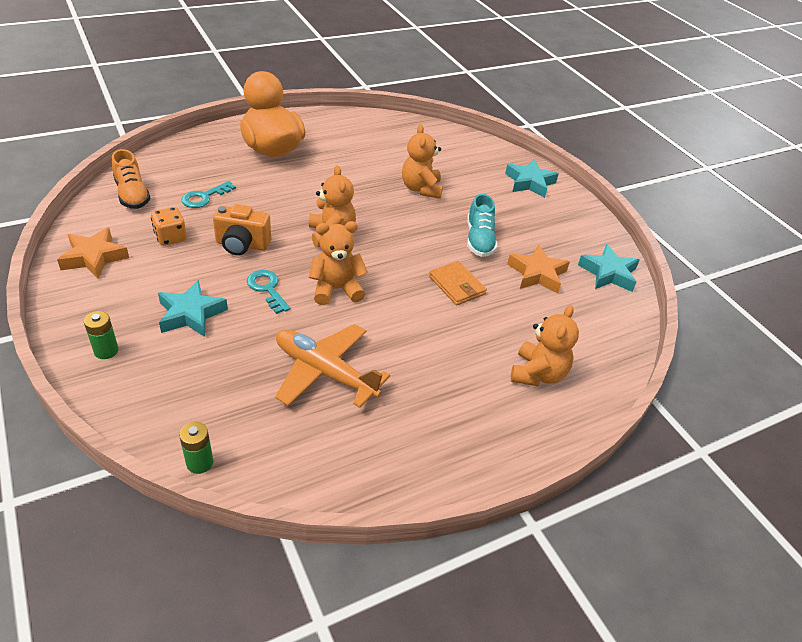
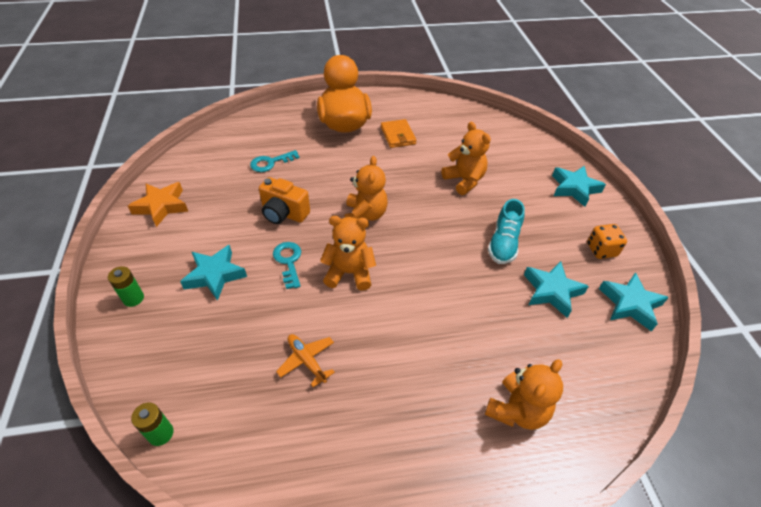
camera: 20 degrees right, 5 degrees up
orange shoe [112,149,151,209] -> none
orange dice [151,207,187,246] -> orange dice moved to [587,224,627,259]
orange plane [275,324,390,408] -> orange plane [276,334,335,387], size x0.53
orange teddy bear [402,124,443,199] -> orange teddy bear turned 135 degrees clockwise [441,122,491,195]
orange wallet [429,261,487,305] -> orange wallet moved to [381,119,417,148]
orange star [507,245,570,293] -> turquoise star [524,261,589,318]

